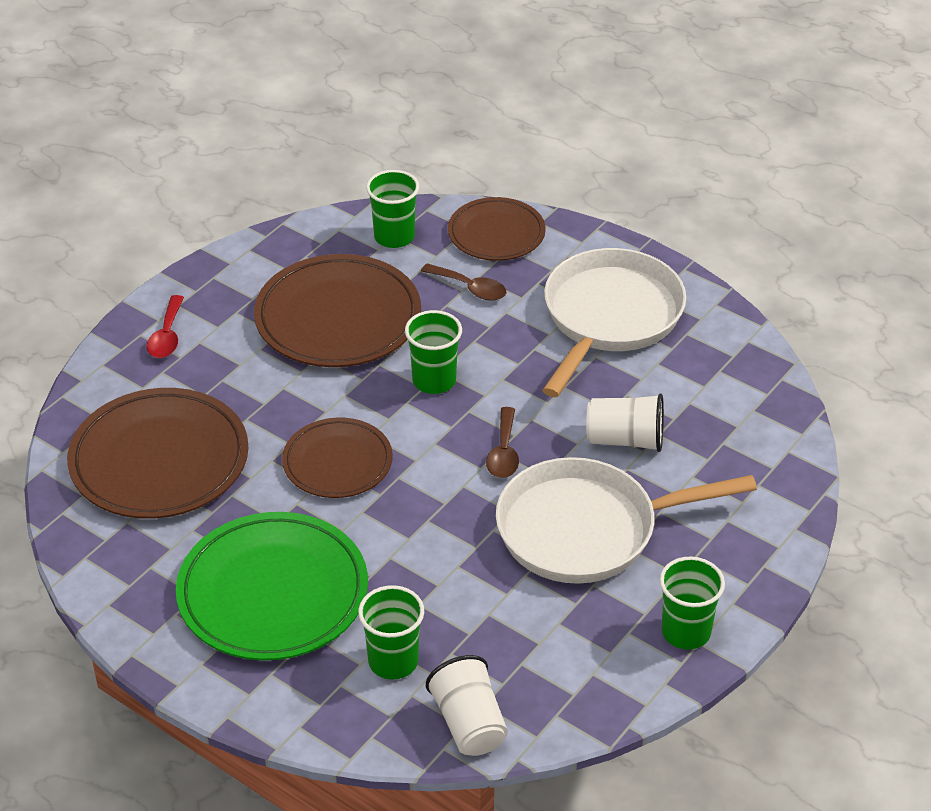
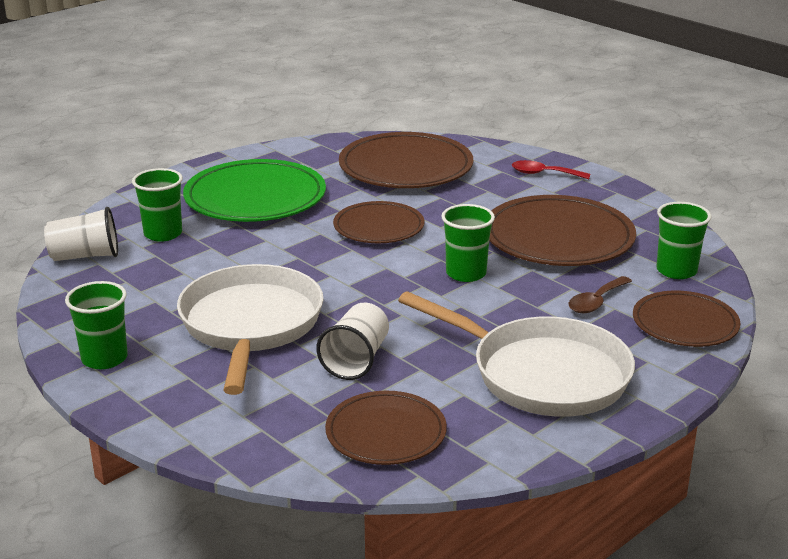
camera: 100 degrees right, 15 degrees down
brown spoon [486,407,519,478] -> none
none -> brown plate [325,391,447,465]

